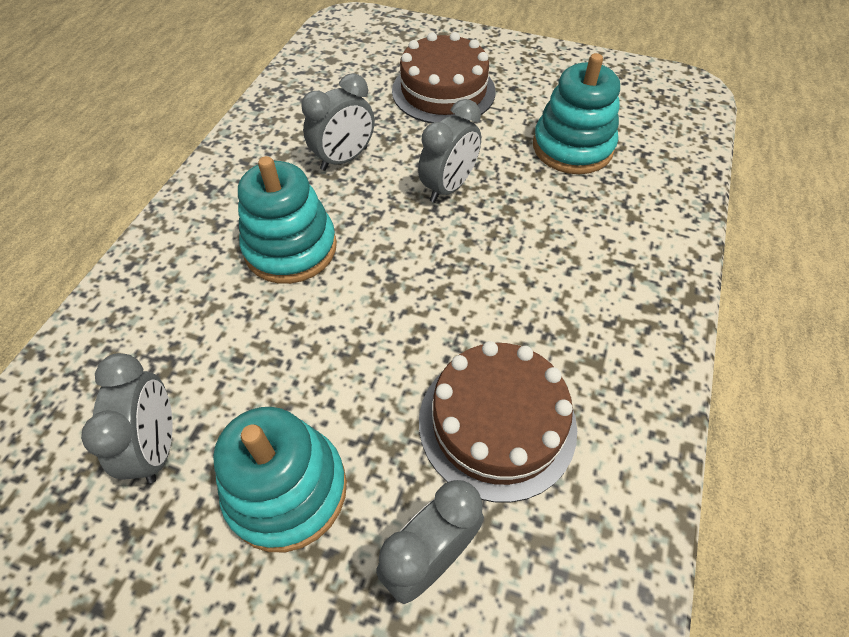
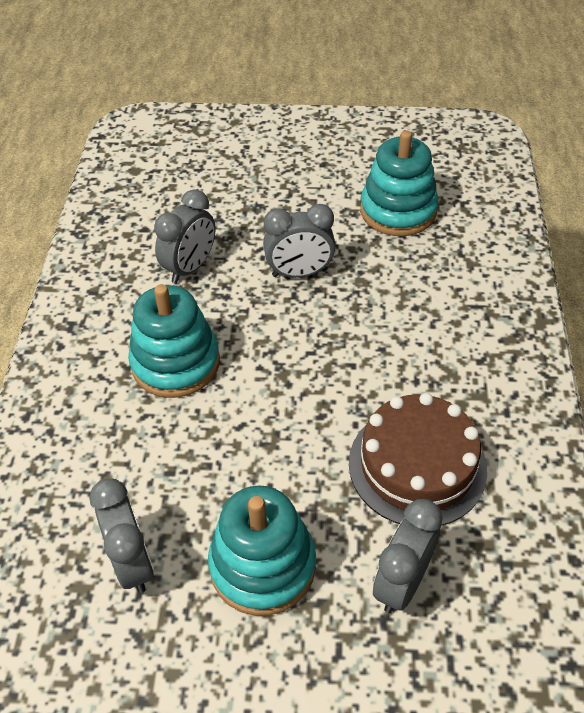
camera: 15 degrees left, 5 degrees down
brown cake [392,32,496,123] -> none
grey clock [418,99,481,203] -> grey clock turned 60 degrees clockwise [263,204,336,278]

